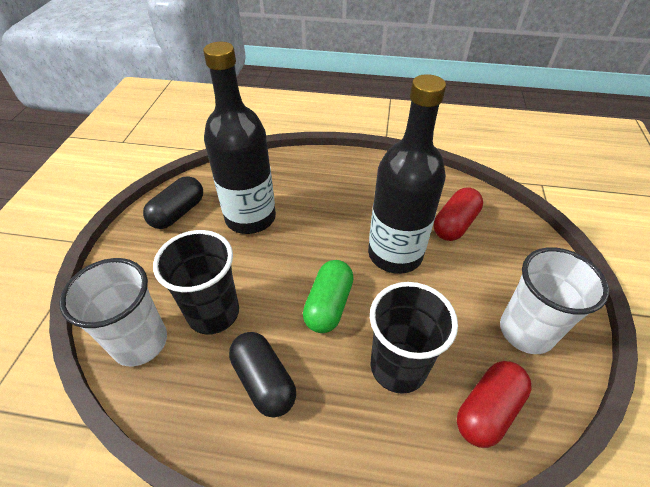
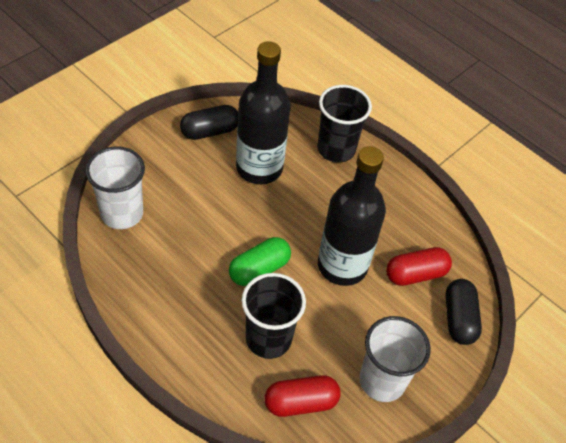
camera: 30 degrees right, 5 degrees up
black cup [153,230,239,335] -> black cup moved to [317,85,372,163]
black capsule [229,332,296,418] -> black capsule moved to [445,279,482,345]

